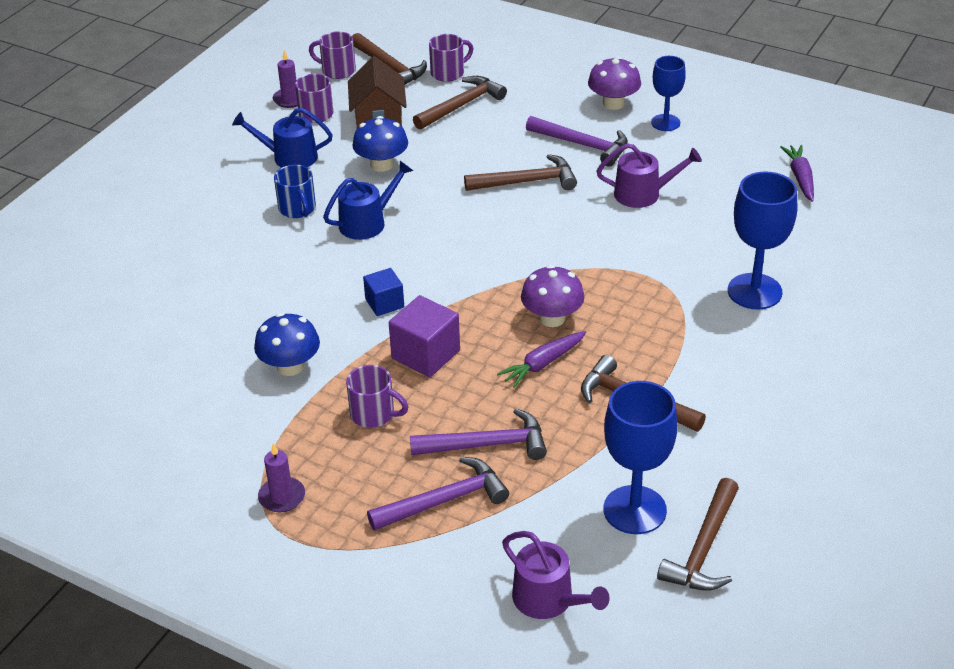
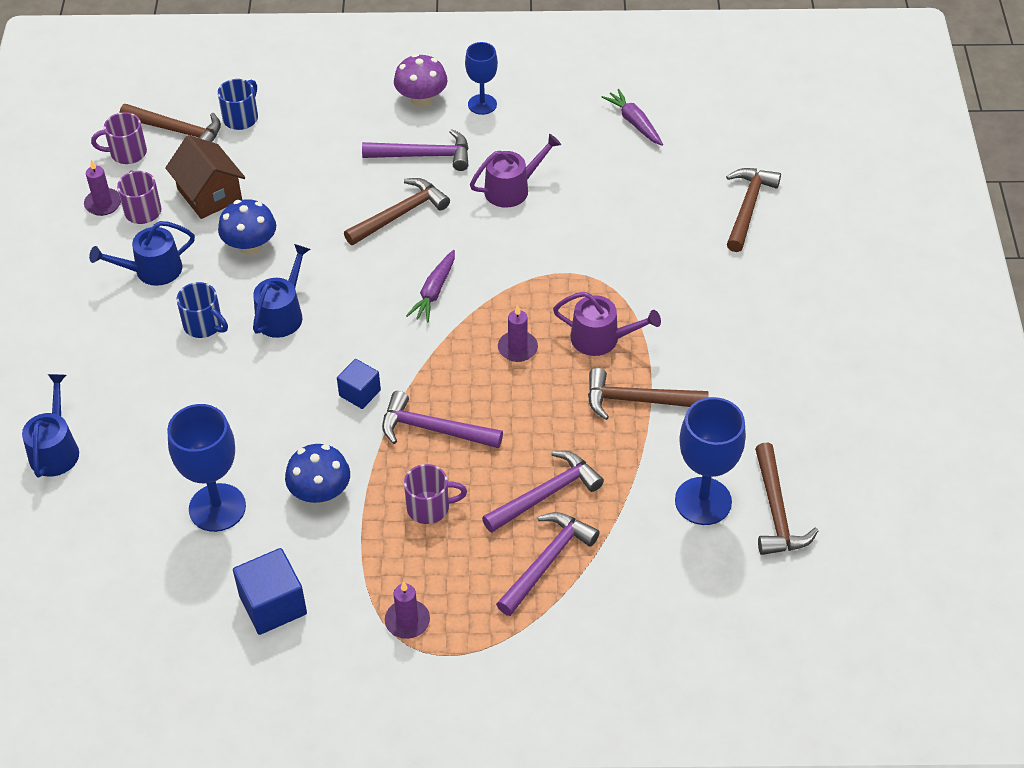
camera: 30 degrees left, 10 degrees up
purple cube [389,295,460,377] -> purple hammer [382,391,503,448]
brown hammer [413,76,507,130] -> brown hammer moved to [726,168,781,252]
purple mug [429,34,473,82] -> blue mug [218,79,258,130]
purple carrot [497,331,586,388] -> purple carrot moved to [406,250,455,322]
purple watering can [502,531,610,619] -> purple watering can moved to [553,292,661,356]
purple mushroom [521,265,584,327] -> purple candle [498,305,538,362]
blue goblet [728,172,797,310] -> blue goblet moved to [167,404,246,532]
none -> blue watering can [22,374,79,478]
none -> blue cube [233,548,307,635]

